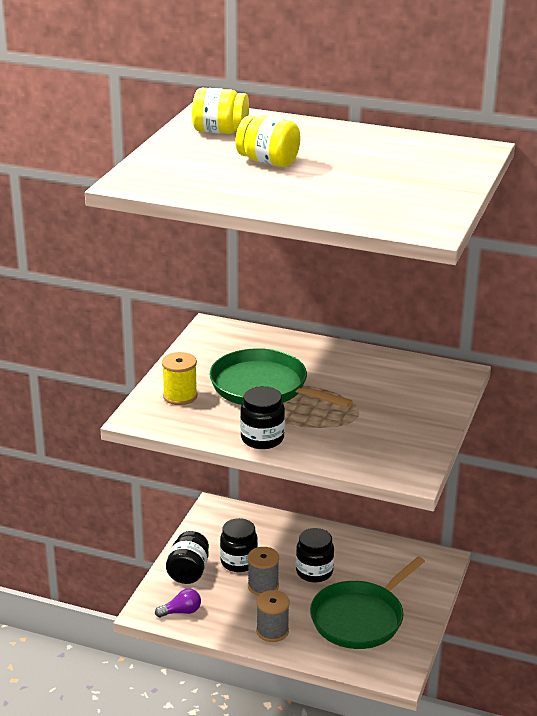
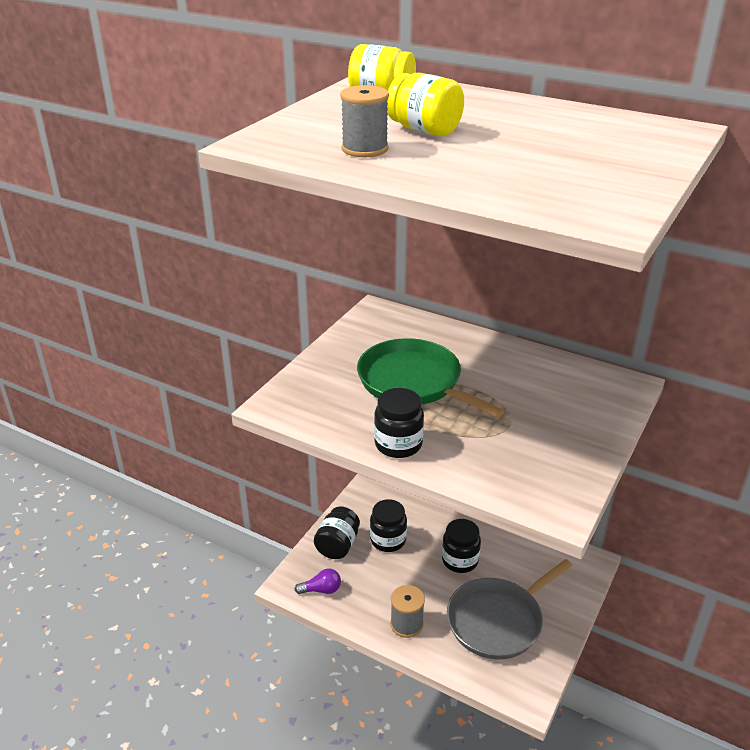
camera: 10 degrees right, 5 degrees up
yellow spool [162,352,198,405] -> none
grey spool [248,547,279,596] -> grey spool moved to [340,85,389,157]
green pan [310,556,425,649] -> grey pan [447,559,572,659]

